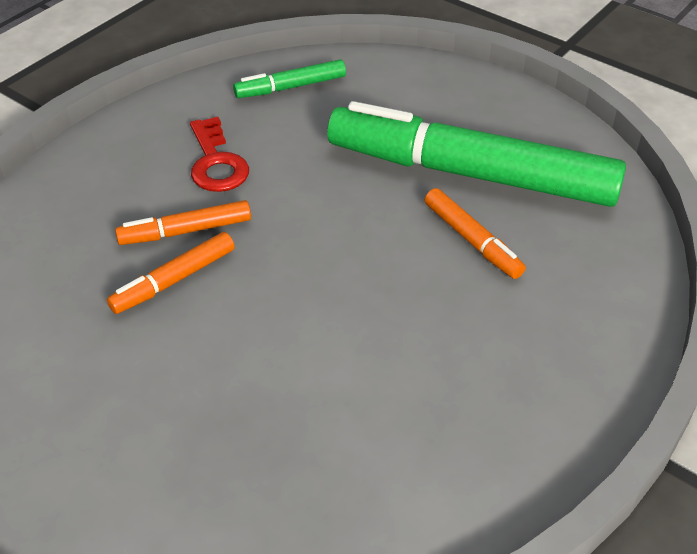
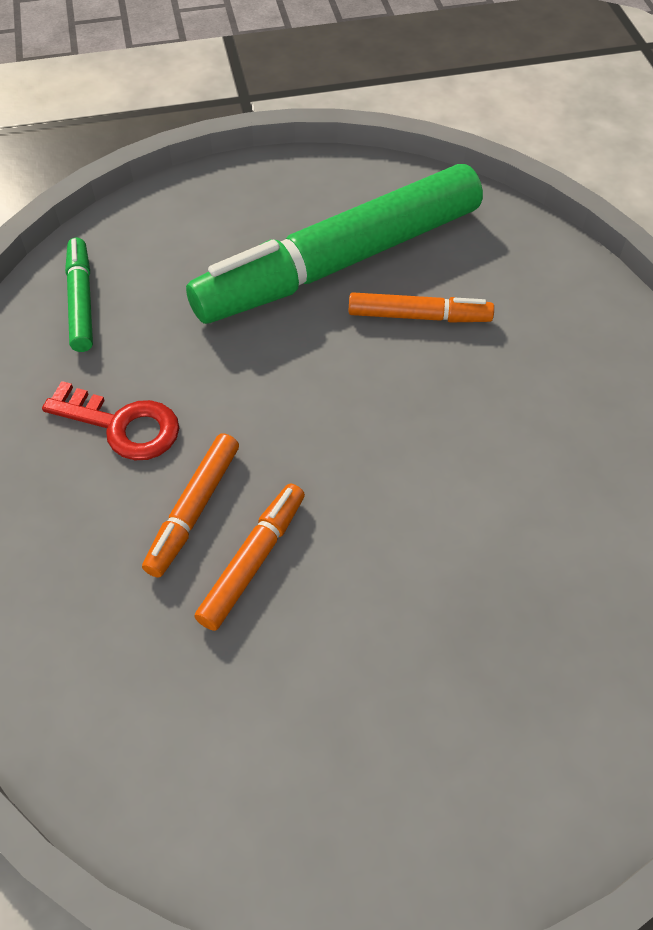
camera: 50 degrees left, 10 degrees up
orange marker [107,232,235,314] -> orange marker turned 150 degrees counterclockwise [194,484,305,631]
green marker [233,59,346,98] -> green marker turned 150 degrees clockwise [65,238,93,352]

